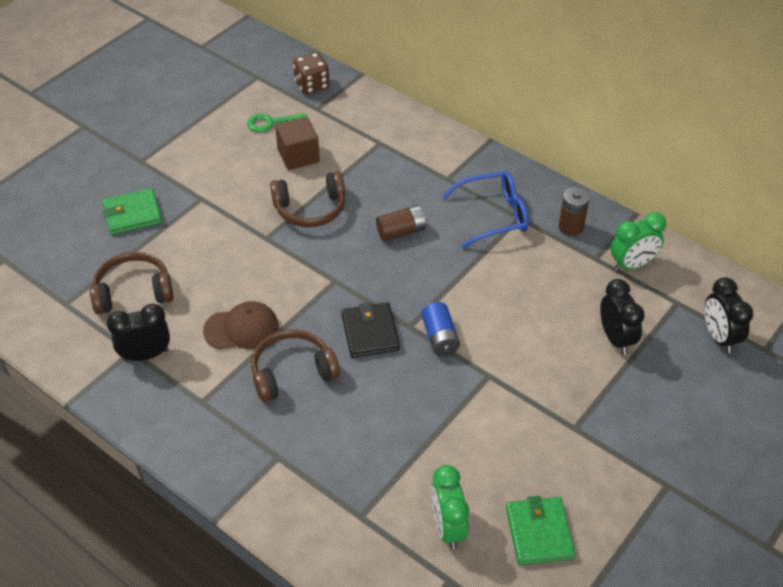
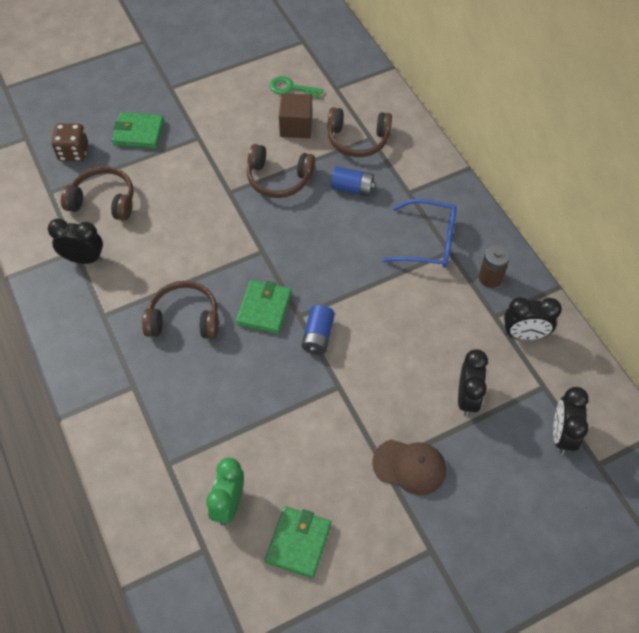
camera: 25 degrees right, 10 degrees up
brown cap [203,301,279,349] -> brown cap moved to [372,439,446,495]
brown dice [293,52,330,95] -> brown dice moved to [52,123,88,161]
black wallet [342,302,400,358] -> green wallet [236,280,292,334]
brown battery [376,205,426,241] -> none
green clock [611,212,666,271] -> black clock [504,297,562,340]
none -> brown headphones [327,107,392,157]
none -> blue battery [331,166,376,196]

